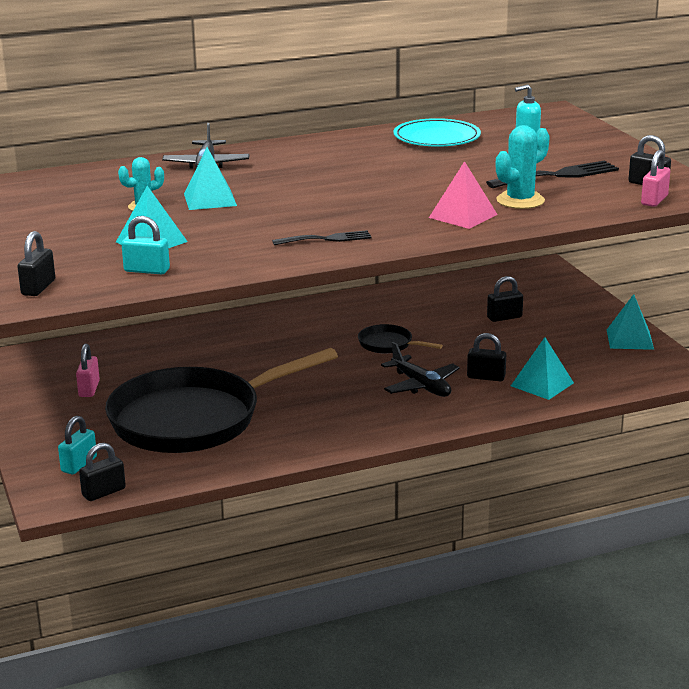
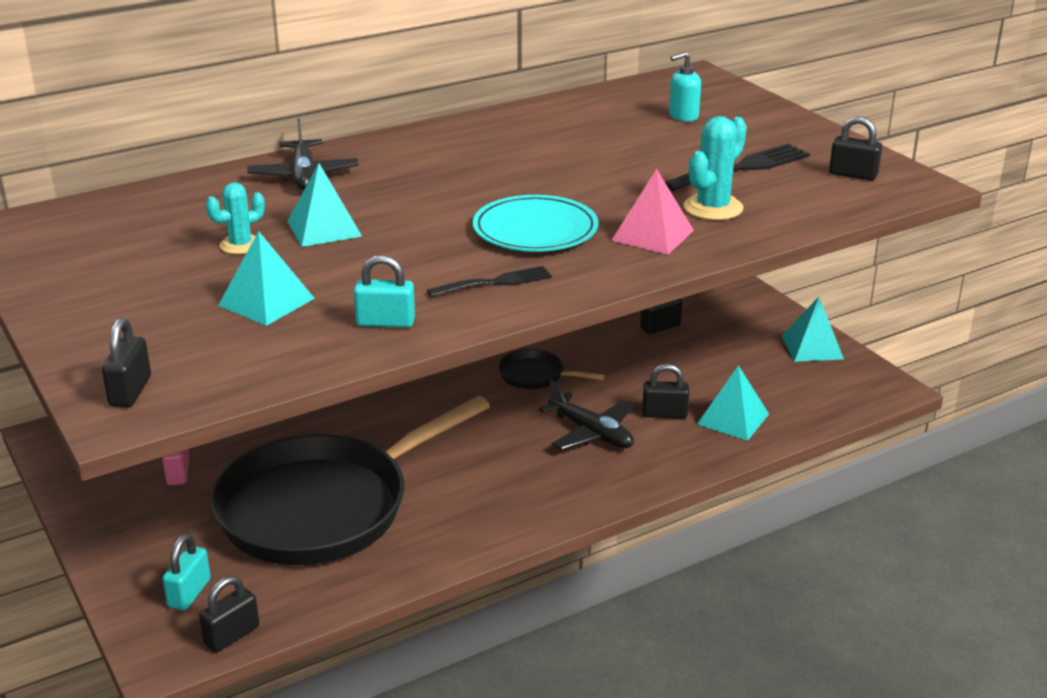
camera: 10 degrees left, 5 degrees up
turquoise padlock [122,216,170,274] -> turquoise padlock moved to [354,255,415,328]
turquoise plate [393,118,481,147] -> turquoise plate moved to [473,195,599,252]
pink padlock [641,150,670,207] -> none

